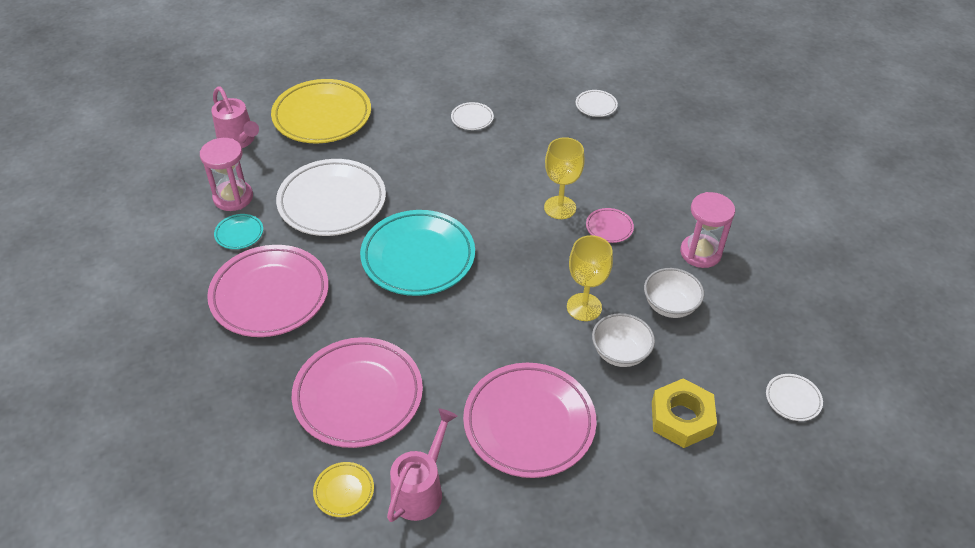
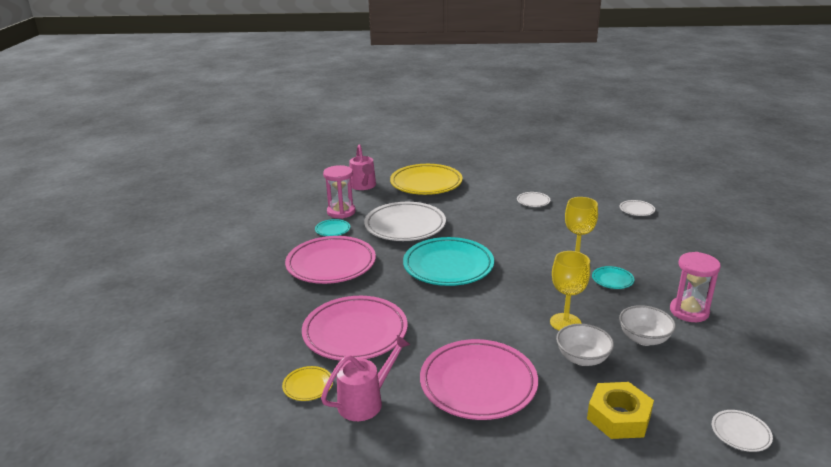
camera: 25 degrees right, 20 degrees down
pink plate [586,208,634,243] -> turquoise plate [592,266,634,289]

